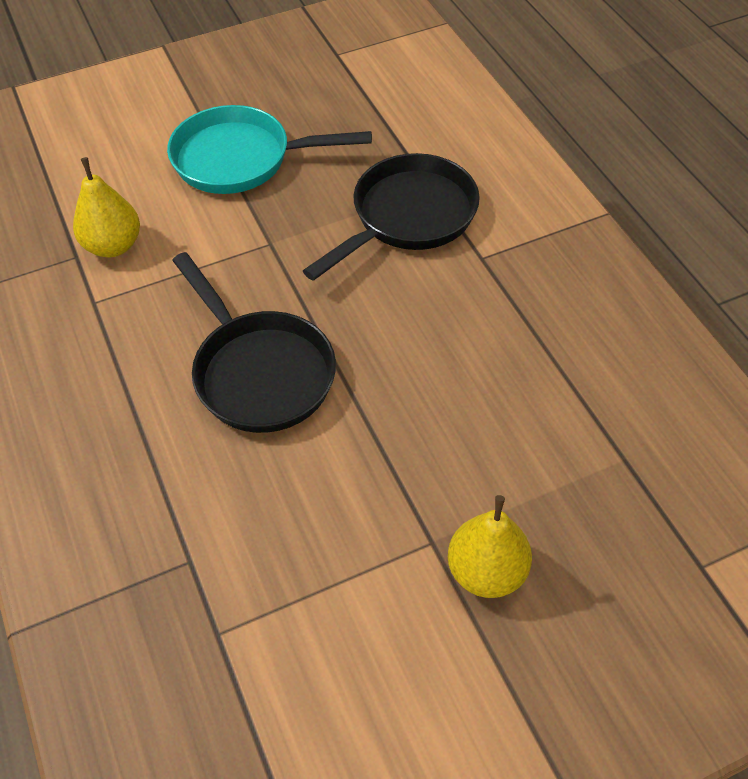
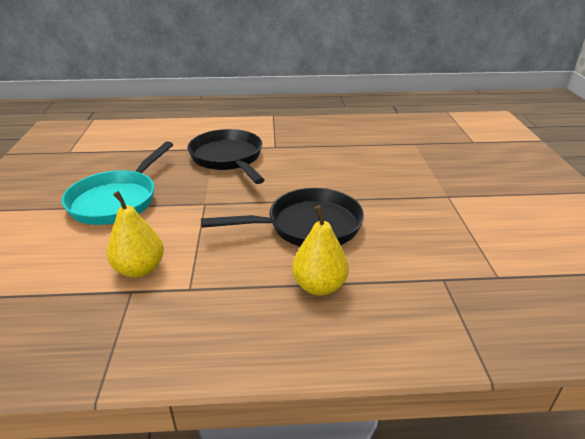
camera: 70 degrees left, 20 degrees down
yellow pear [448,495,532,598] -> yellow pear moved to [292,205,349,296]

